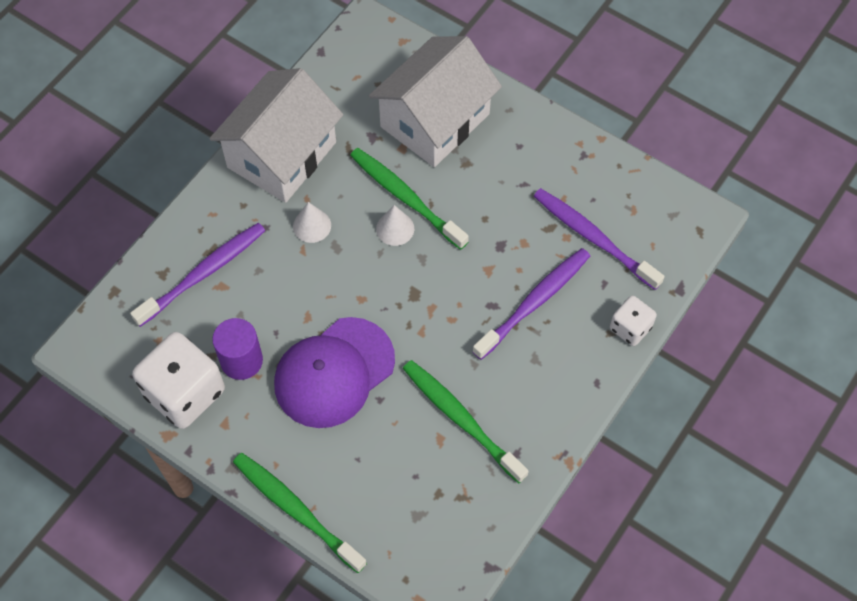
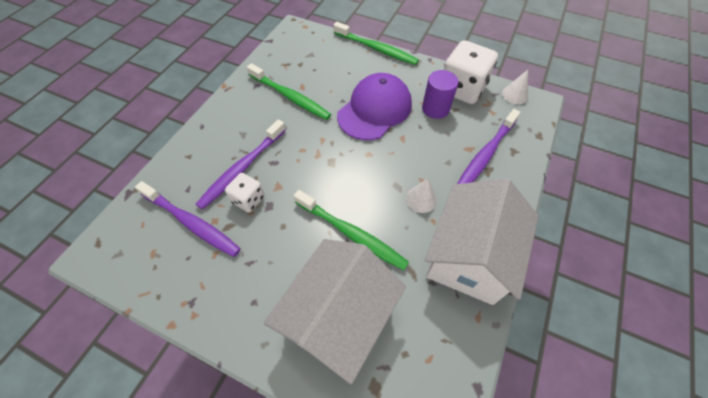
camera: 170 degrees right, 5 degrees down
white cone [376,205,414,246] -> white cone moved to [502,70,528,104]
white dice [610,296,657,346] -> white dice moved to [225,173,265,213]

